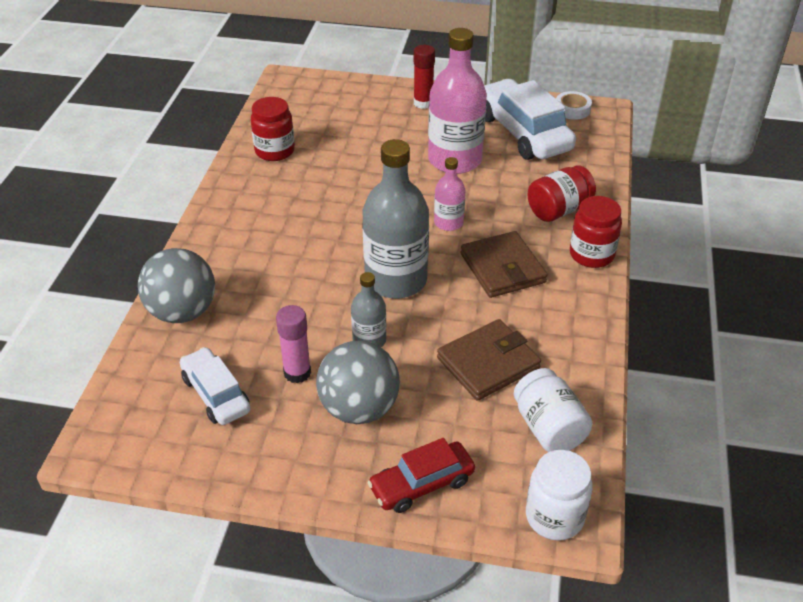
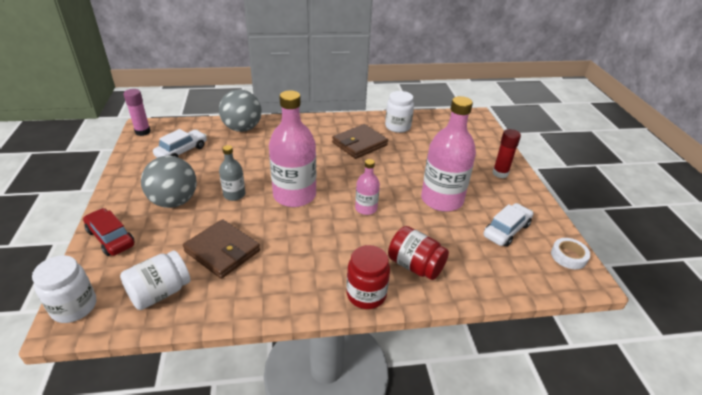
camera: 70 degrees right, 5 degrees down
red jar [251,97,295,161] -> white jar [385,91,414,133]
pink glue stick [276,305,311,383] -> pink glue stick moved to [124,89,151,136]
grey bottle [362,139,429,299] -> pink bottle [269,90,316,207]
brown wallet [461,231,547,298] -> brown wallet moved to [332,124,388,159]
white car [484,79,576,160] -> white car [484,203,533,247], size x0.58

